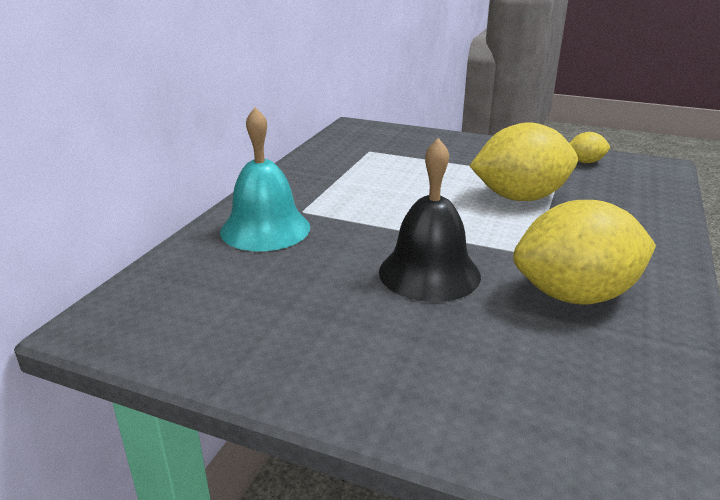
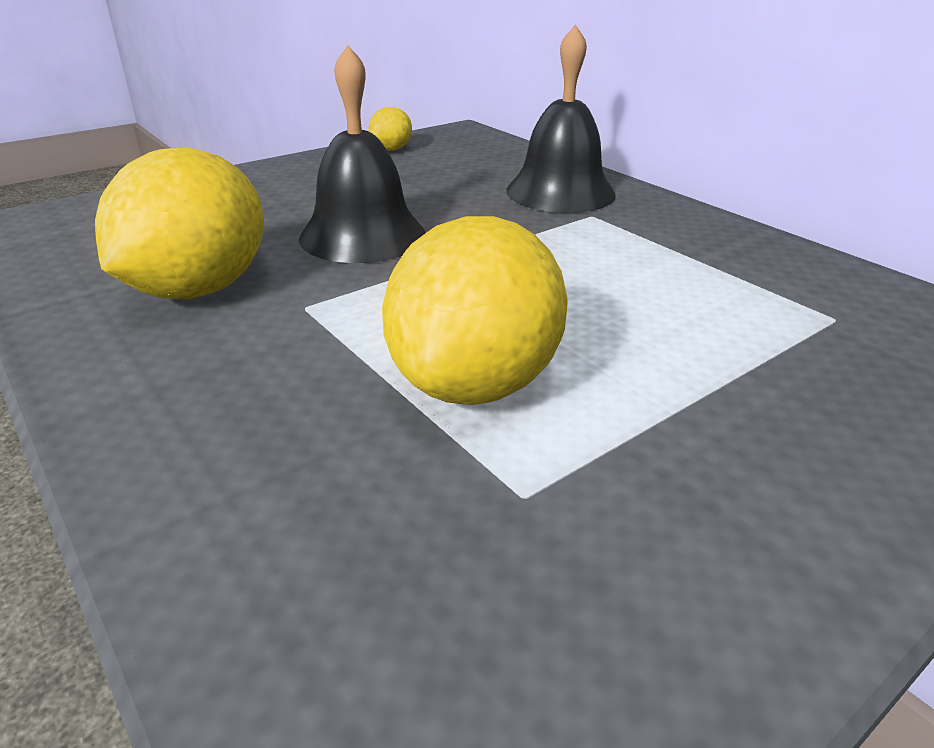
camera: 120 degrees right, 5 degrees up
turquoise bell [220,107,310,251] -> black bell [506,24,616,213]
yellow lemon [570,132,610,163] -> yellow lemon moved to [368,107,412,151]

